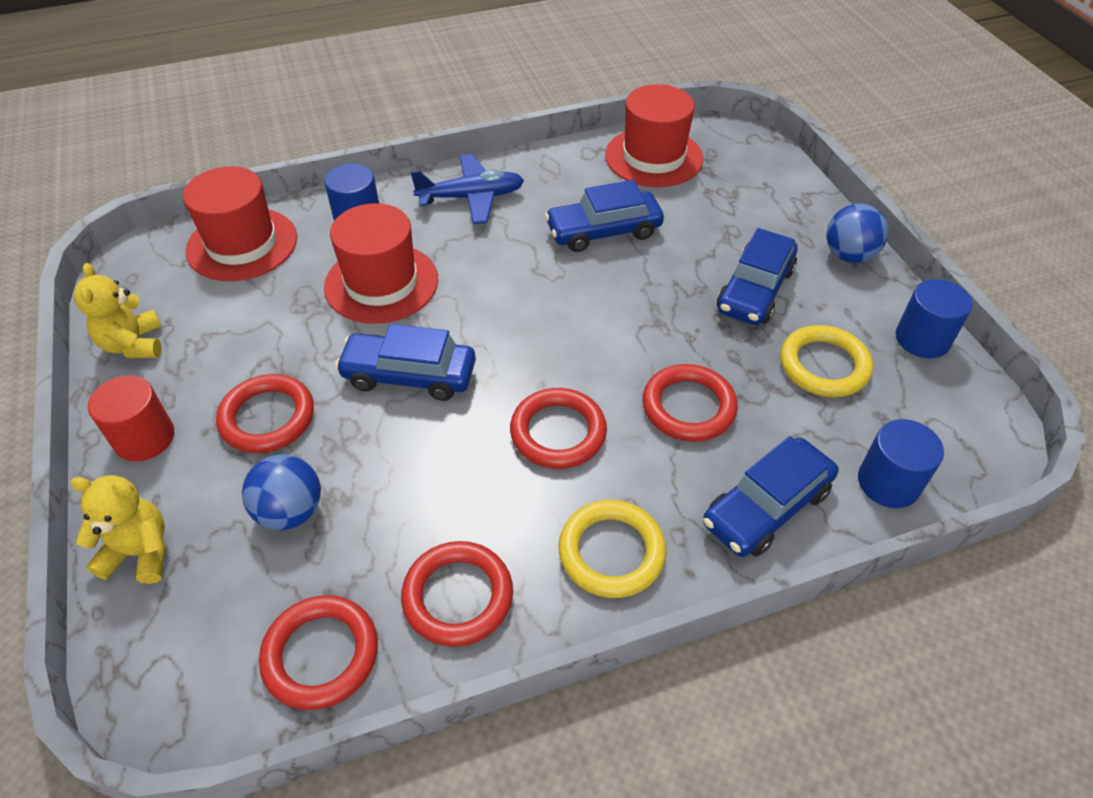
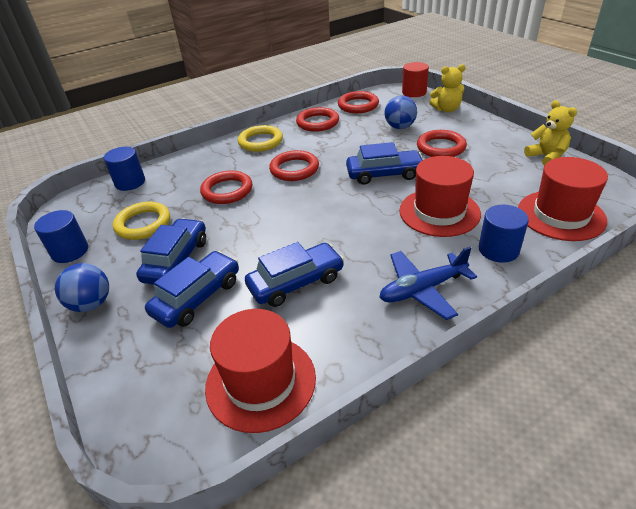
camera: 170 degrees right, 10 degrees down
red cylinder [88,375,174,462] -> red cylinder moved to [402,62,429,97]
blue car [703,436,839,557] -> blue car moved to [145,251,239,328]

